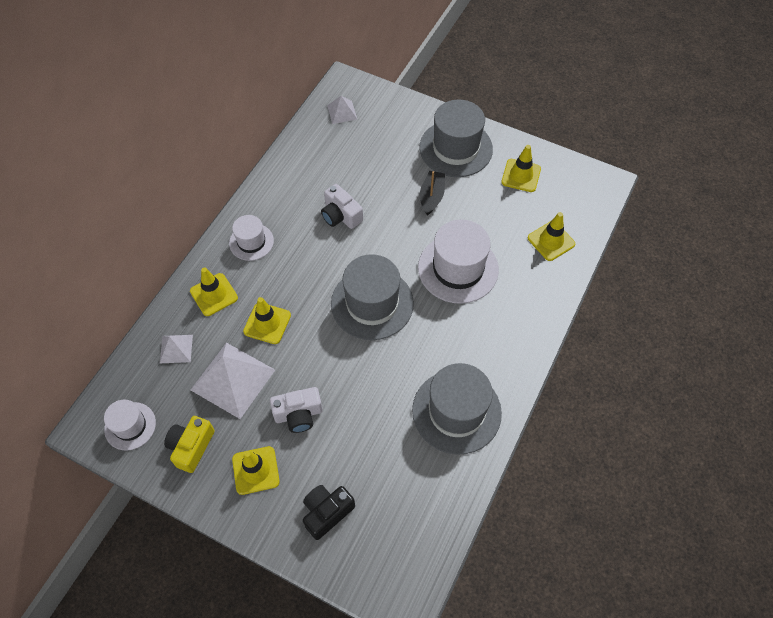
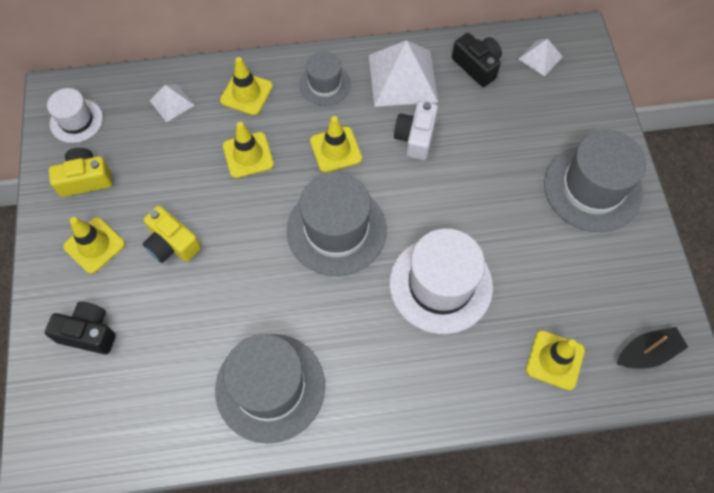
camera: 55 degrees right, 5 degrees up
white pyramid [191,343,275,419] -> white pyramid moved to [369,40,438,107]
white hat [229,215,274,261] -> grey hat [299,51,351,106]
white camera [270,387,323,433] -> yellow camera [143,206,201,263]
black boat [420,171,445,215] -> black boat moved to [617,327,688,368]
yellow traffic cone [501,145,541,192] -> yellow traffic cone moved to [310,116,362,173]
none -> black camera [452,33,502,87]

